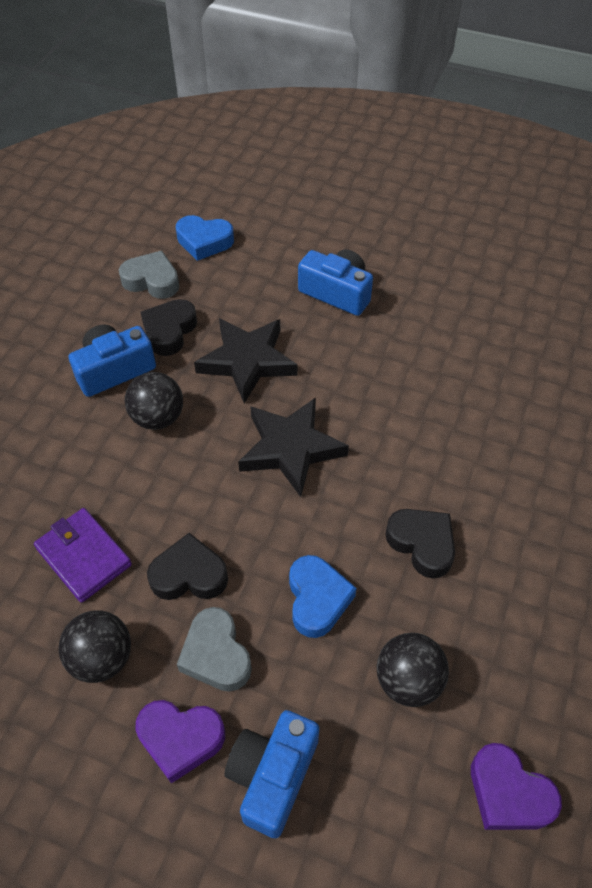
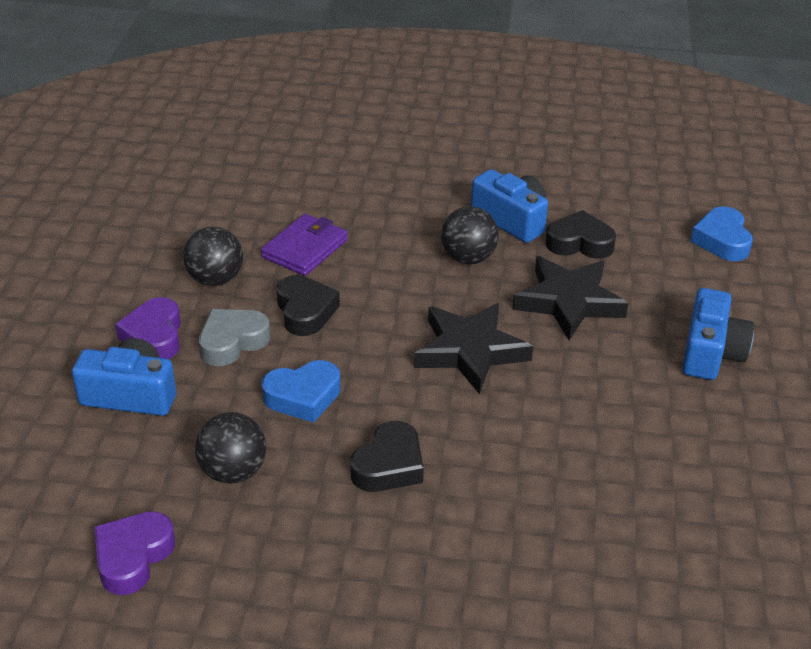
camera: 75 degrees right, 15 degrees down
grey heart [119,251,179,299] -> none

